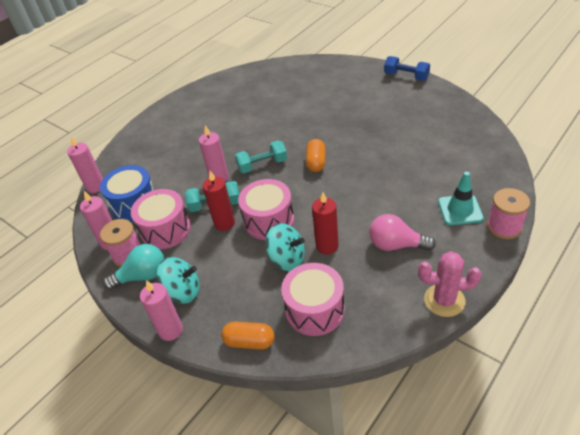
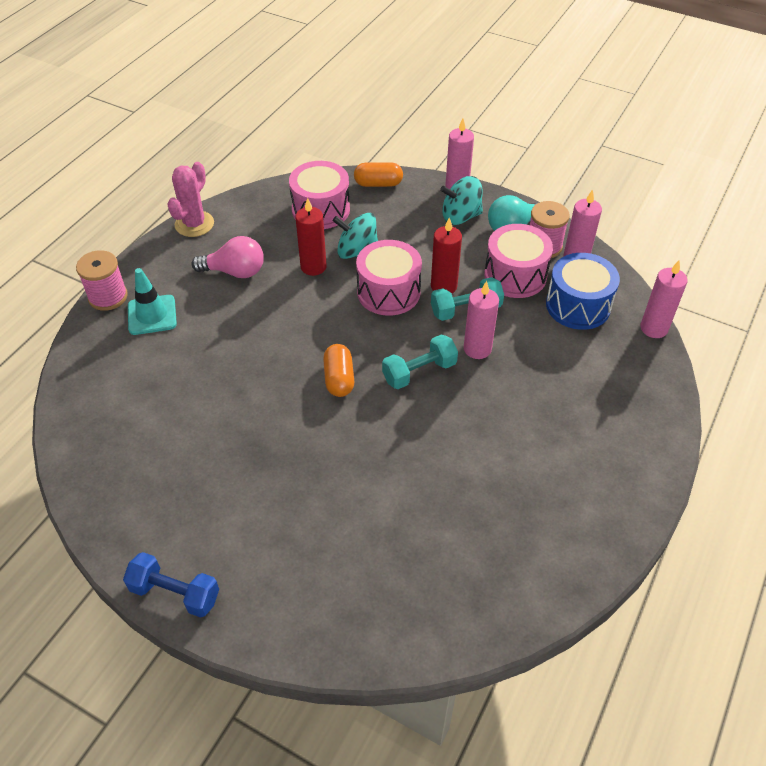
camera: 165 degrees right, 5 degrees up
pink cactus [418,251,482,317] -> pink cactus turned 60 degrees counterclockwise [167,162,214,237]

